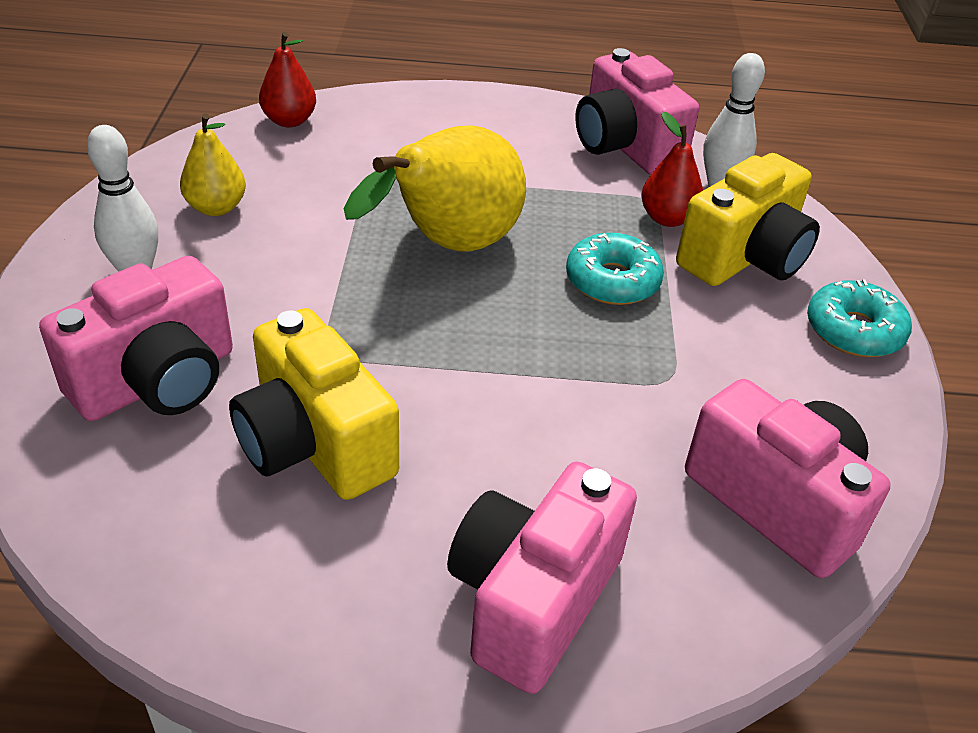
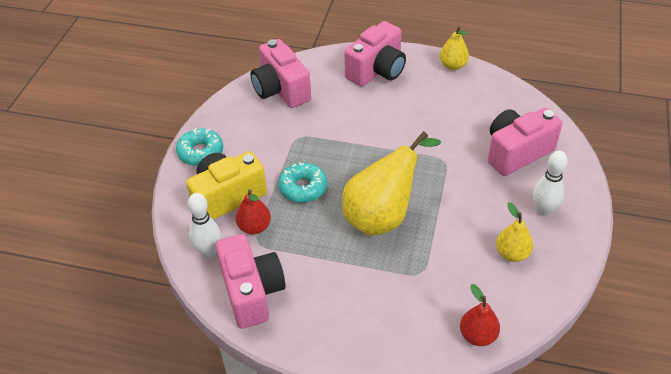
camera: 165 degrees left, 5 degrees up
yellow camera [229,308,399,500] -> none
none -> yellow pear [440,26,469,70]

